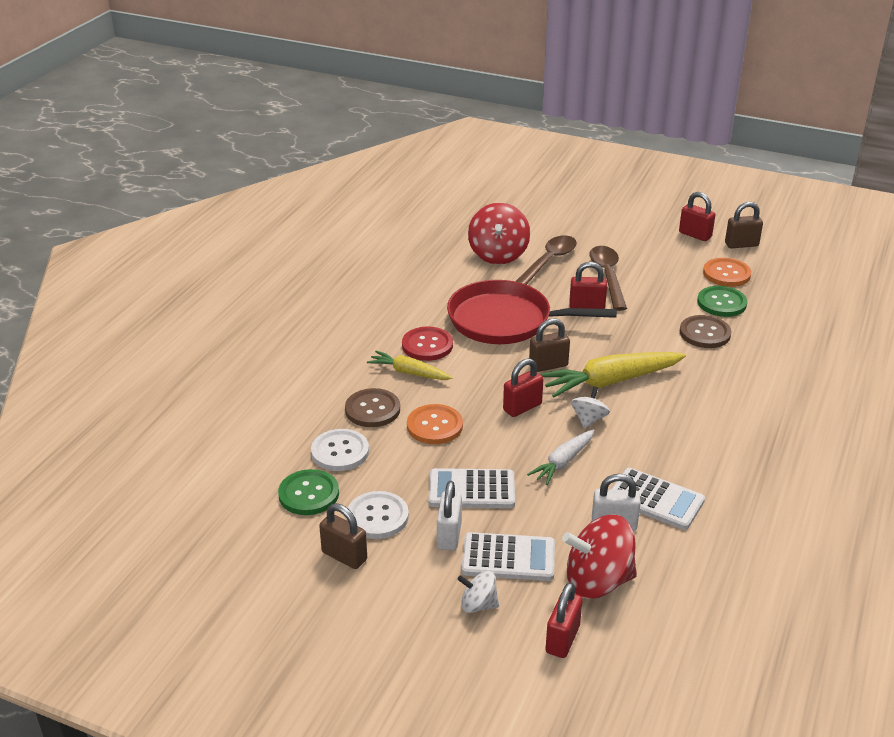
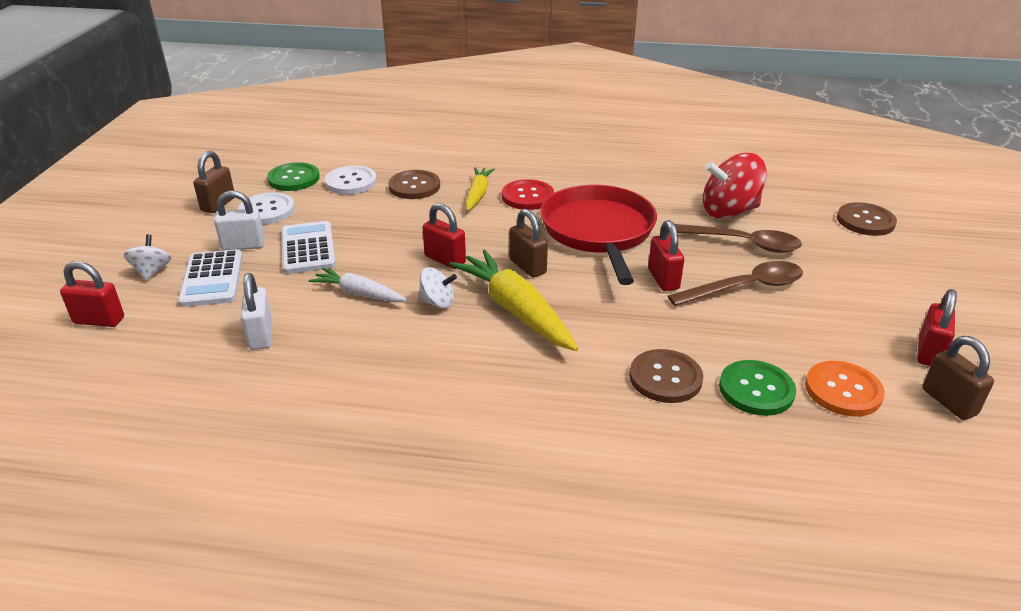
camera: 75 degrees right, 0 degrees up
orange button [407,404,463,444] -> none
red spinning top [562,515,637,599] -> none
white calculator [611,468,705,530] -> none
none -> brown button [837,202,897,236]

